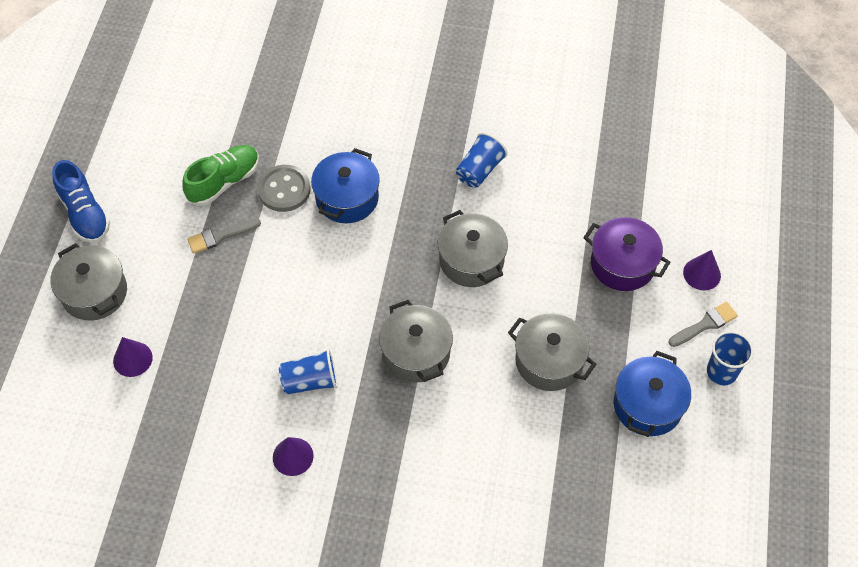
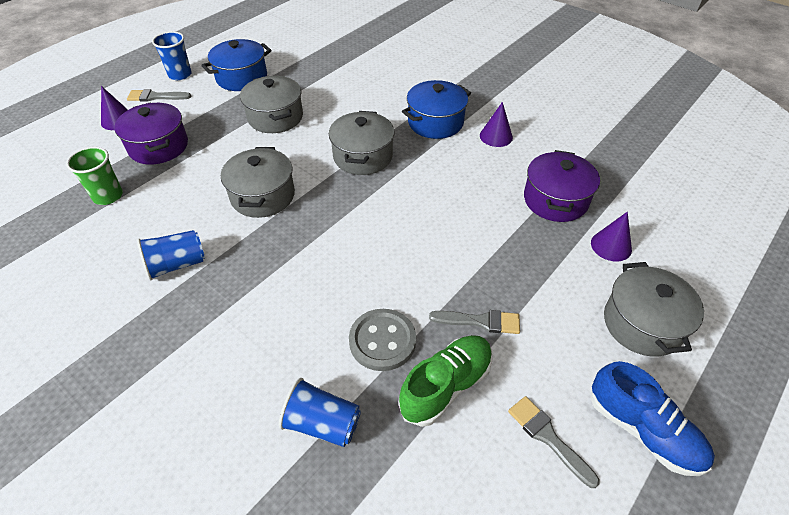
camera: 150 degrees left, 10 degrees down
blue shoe [52,160,110,243] -> blue shoe turned 135 degrees clockwise [591,361,715,476]
green shoe [182,145,259,206] -> green shoe turned 150 degrees clockwise [398,335,493,427]
blue cup [279,349,337,394] -> blue cup moved to [279,378,361,447]
blue pot [311,148,380,223] -> blue pot moved to [402,80,471,139]
none -> green cup [66,147,123,205]
none -> grey brush [508,396,600,488]
none -> purple pot [524,150,600,222]

